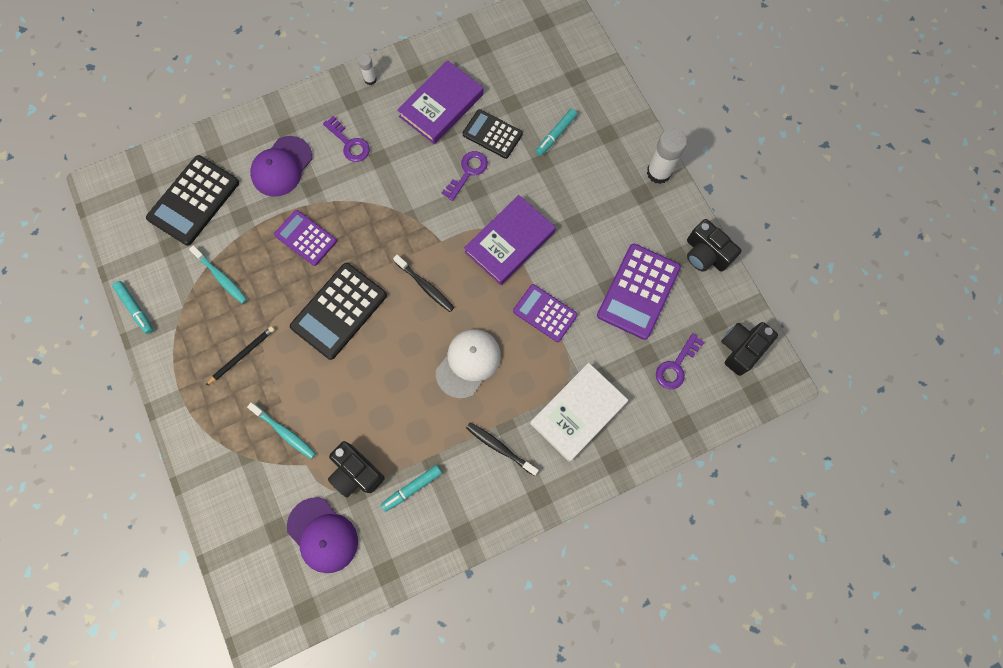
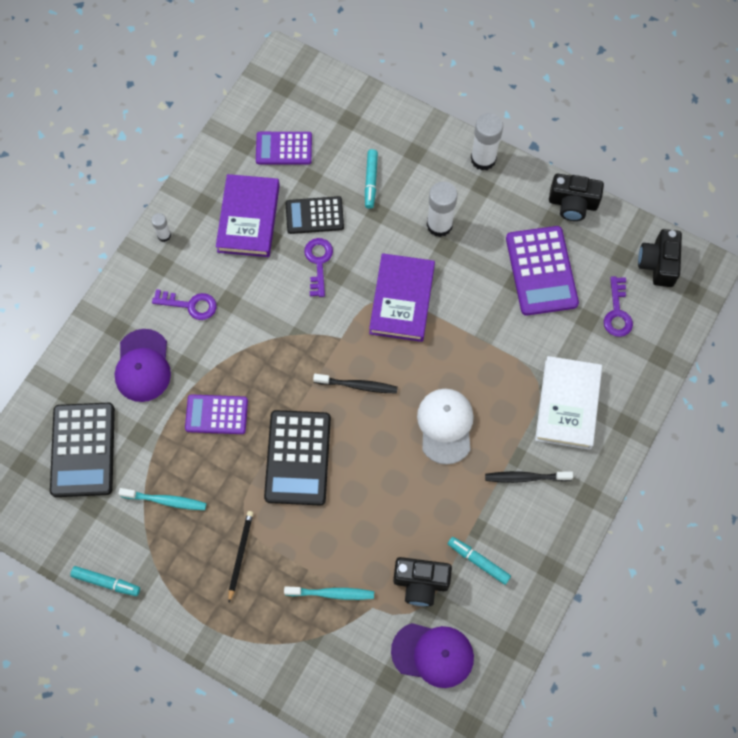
camera: 35 degrees left, 5 degrees down
turquoise marker [381,465,442,512] -> turquoise marker turned 105 degrees clockwise [448,537,511,585]
purple calculator [513,284,578,342] -> purple calculator moved to [256,132,312,165]
none -> white glue stick [427,181,458,237]

